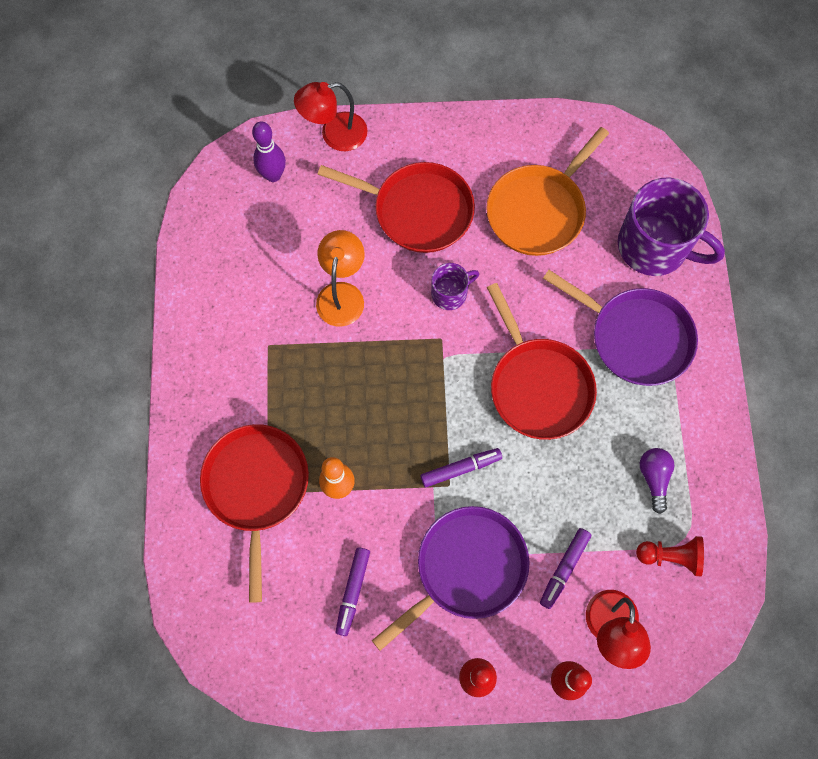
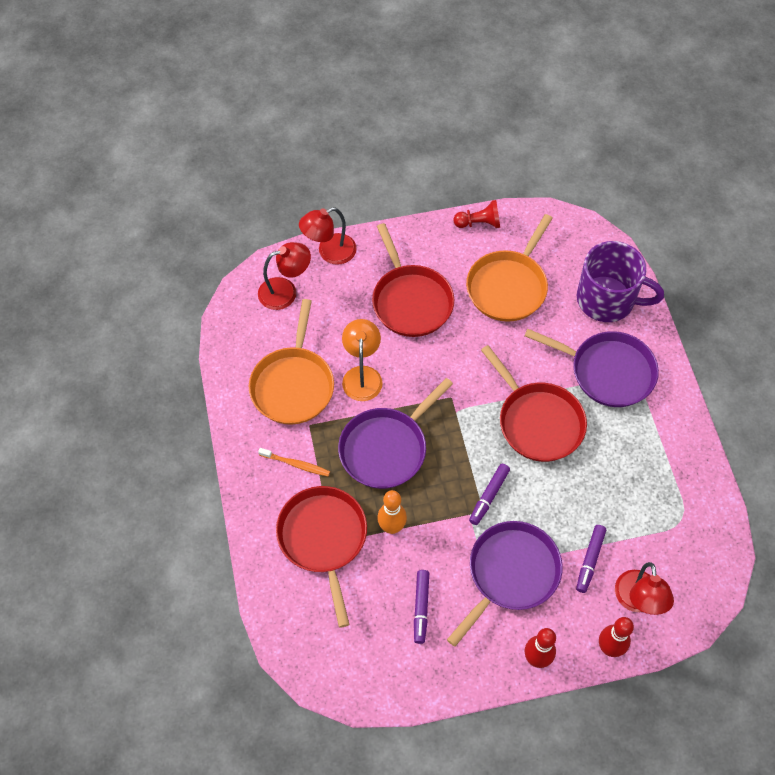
camera: 10 degrees left, 10 degrees down
purple bowling pin [252,122,286,182] -> red lamp [258,242,311,310]
red pan [317,162,475,253] -> red pan turned 60 degrees clockwise [372,223,454,337]
purple marker [420,448,502,487] -> purple marker turned 150 degrees clockwise [469,464,510,525]
purple mug [431,263,479,310] -> none
red pawn [636,536,704,576] -> red pawn moved to [453,200,500,228]
purple light bulb [640,448,674,514] -> none
none -> orange pan [249,299,334,425]
none -> orange toothbrush [258,448,330,476]
none -> purple pan [338,378,453,489]

